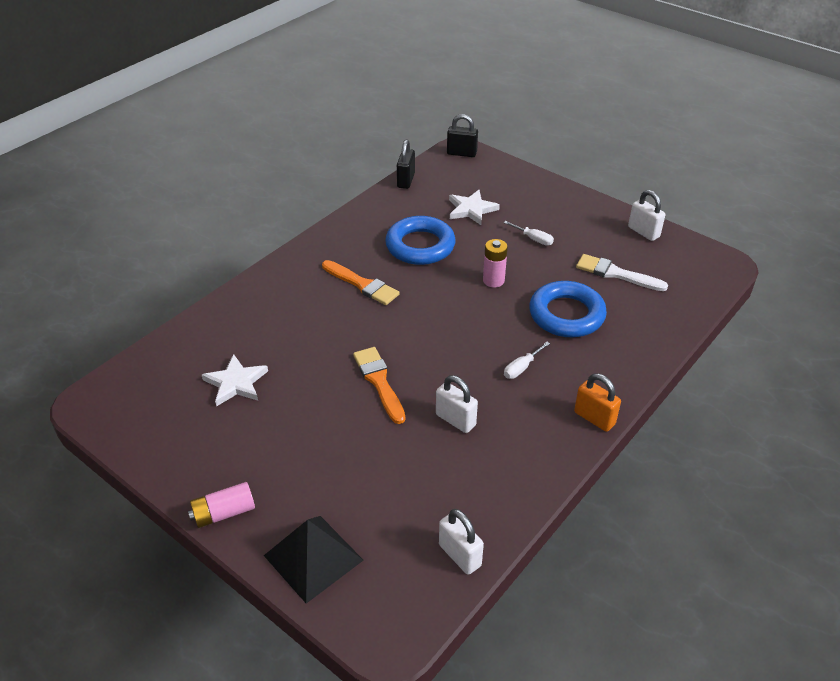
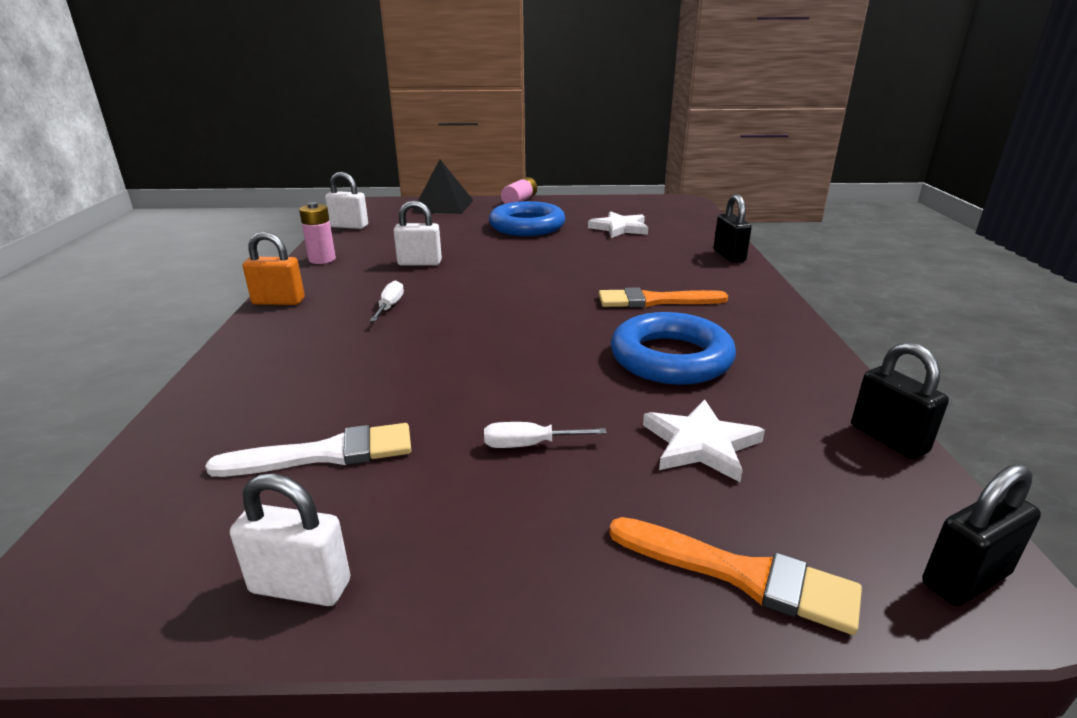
camera: 140 degrees right, 15 degrees down
orange brush [353,347,405,424] -> orange brush moved to [609,517,862,635]
pink battery [483,239,508,288] -> pink battery moved to [299,202,336,264]
blue ring [529,281,607,337] -> blue ring moved to [489,201,566,236]
none -> black padlock [714,194,752,263]

